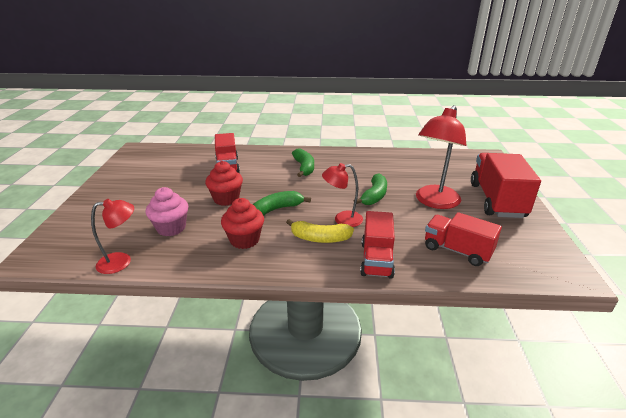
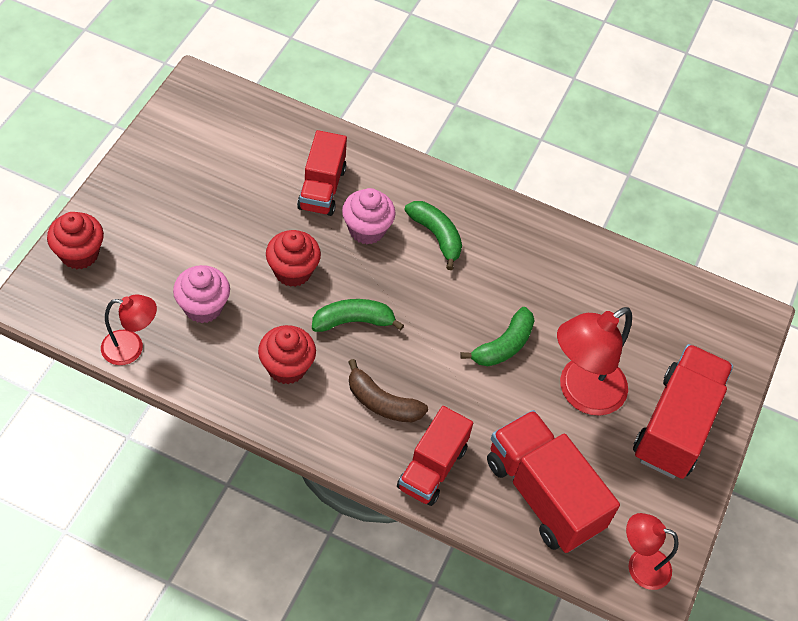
camera: 15 degrees right, 25 degrees up
yellow banana [286,219,354,243] -> brown banana [349,359,428,422]
green banana [292,148,314,177] -> green banana turned 45 degrees counterclockwise [404,201,462,270]
red lamp [322,163,363,227] -> red lamp moved to [626,513,679,590]
red truck [425,212,502,266] -> red truck [487,410,620,553], size x1.51
none -> red cupcake [47,212,104,269]
none -> pink cupcake [342,188,396,245]

